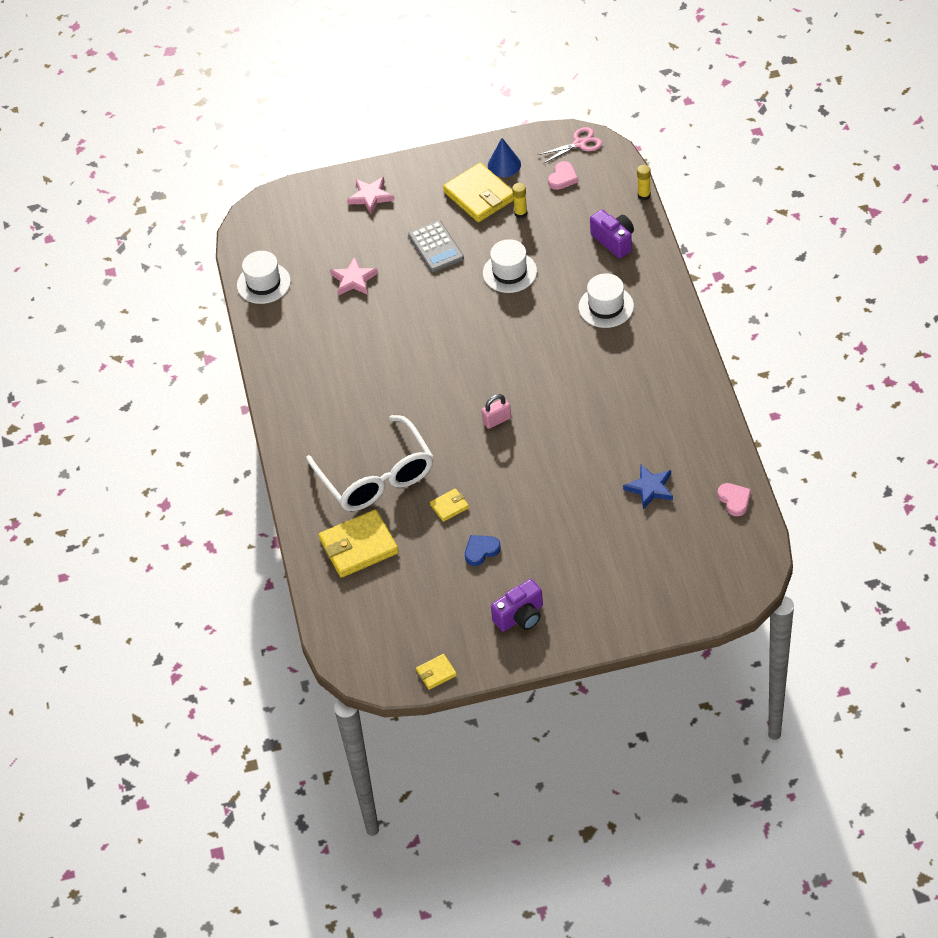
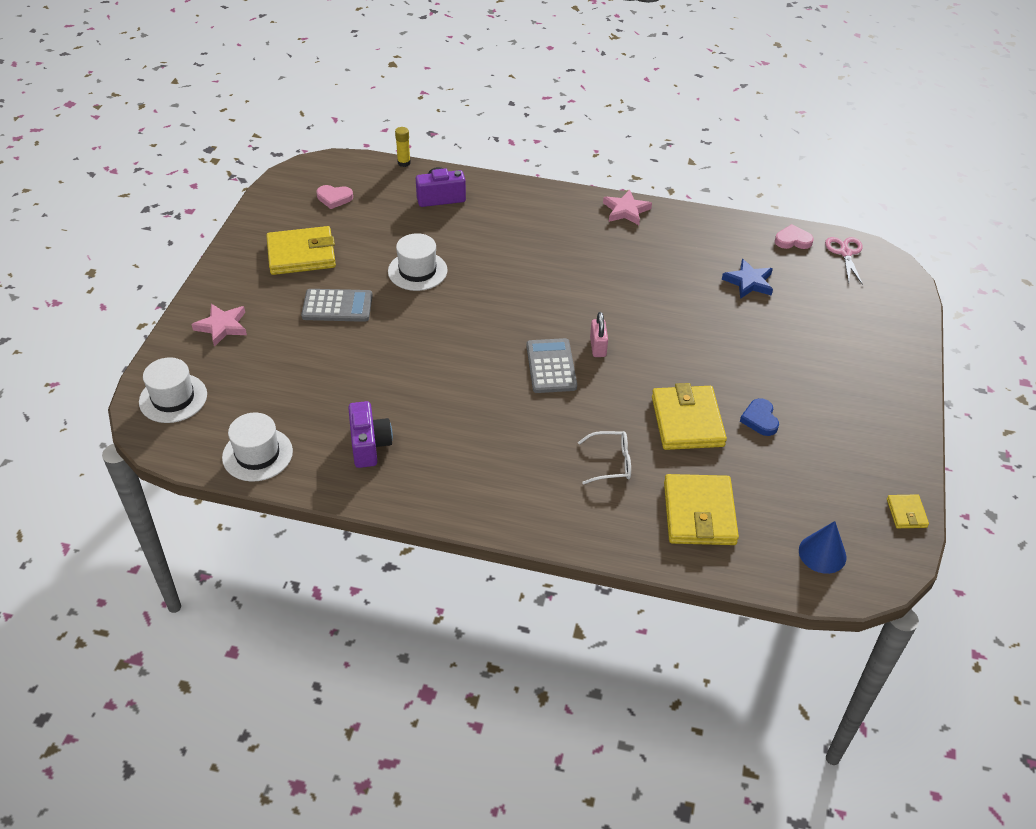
camera: 70 degrees left, 5 degrees down
white glasses [306,415,433,511] -> white glasses [578,431,631,484], size x0.45
pink star [330,257,378,296] -> pink star moved to [603,190,652,225]
yellow wallet [430,488,469,522] -> yellow wallet [652,383,727,450], size x2.07
blue cone [488,138,521,177] -> blue cone moved to [799,521,847,574]
purple camera [491,579,543,632] -> purple camera moved to [348,401,393,468]
yellow glue stick [512,183,527,218] -> none
pink scissors [538,127,602,164] -> pink scissors moved to [825,237,863,285]
pink heart [548,161,578,190] -> pink heart turned 135 degrees clockwise [316,185,353,209]
white hat [579,273,634,328] -> white hat moved to [139,357,207,423]
none -> grey calculator [526,338,577,393]

